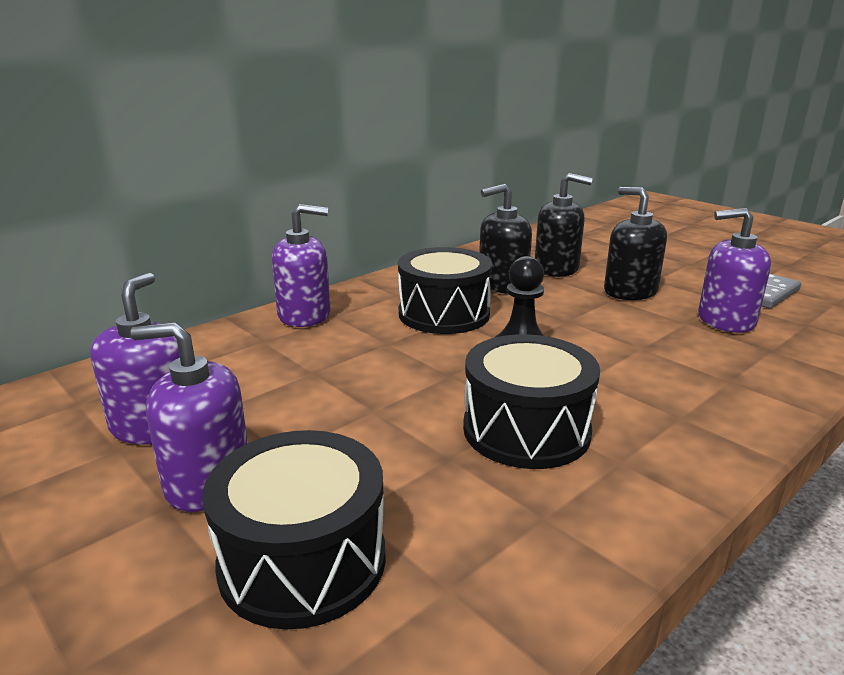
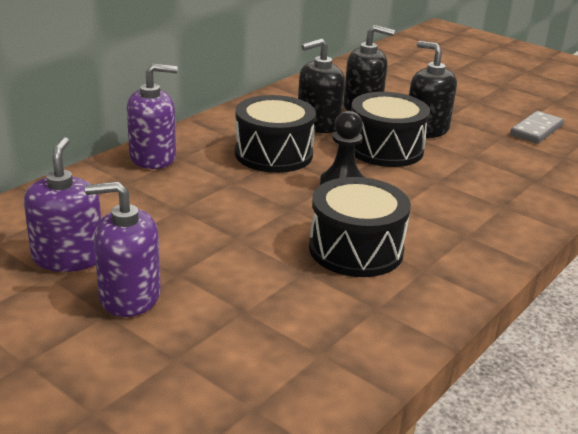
camera: 10 degrees left, 5 degrees up
black drum [203,430,386,630] -> black drum moved to [351,92,430,167]
purple soap dispenser [698,208,771,333] -> none

